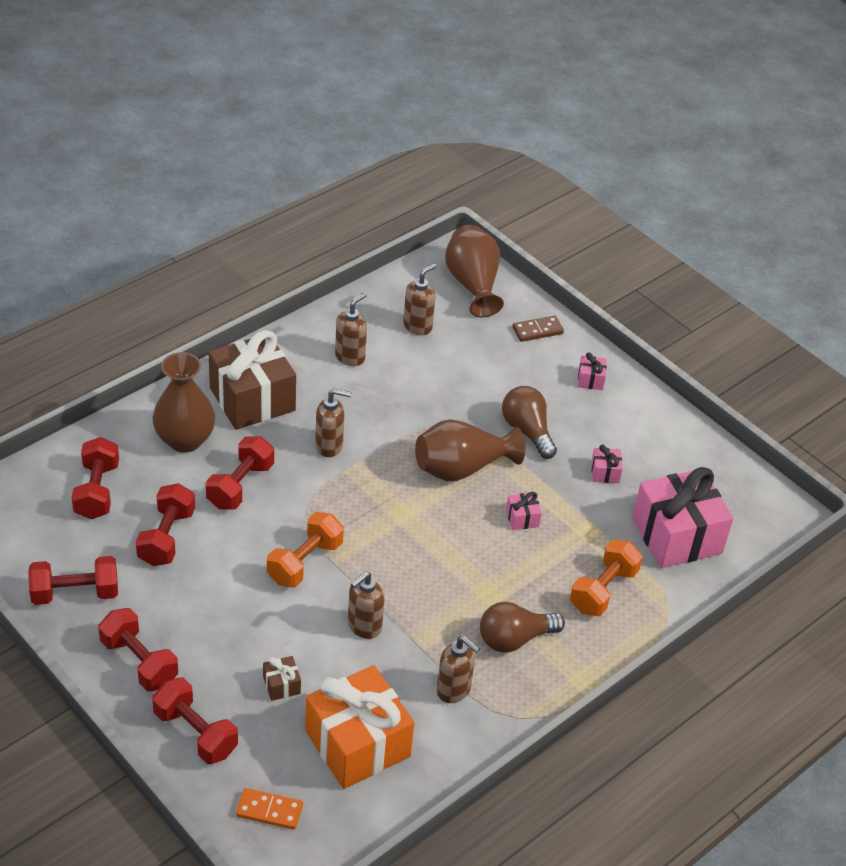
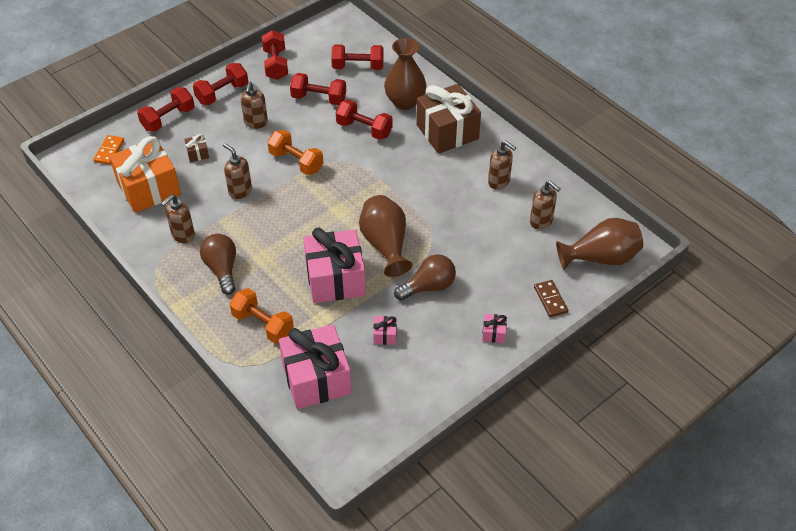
camera: 95 degrees right, 5 degrees up
brown soap dispenser [315,389,351,457] -> brown soap dispenser moved to [240,81,268,129]
pink gift [506,492,542,530] -> pink gift [303,227,366,303], size x2.48

